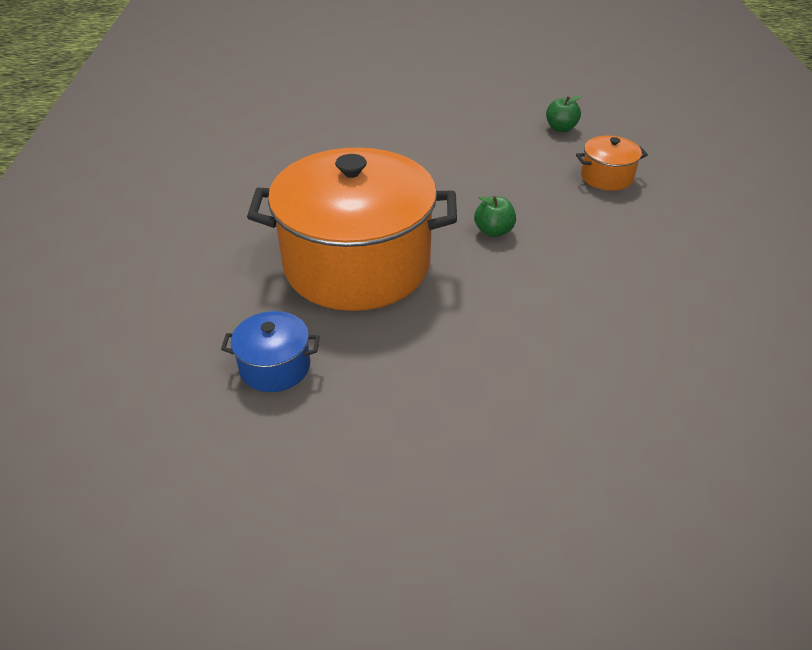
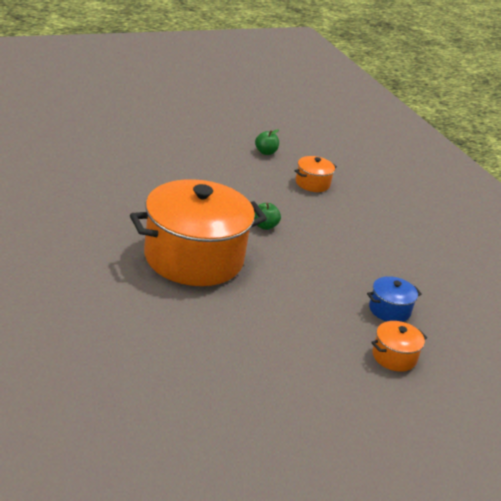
camera: 30 degrees left, 10 degrees down
blue pot [221,311,320,392] -> blue pot moved to [367,276,422,322]
none -> orange pot [371,321,427,372]

